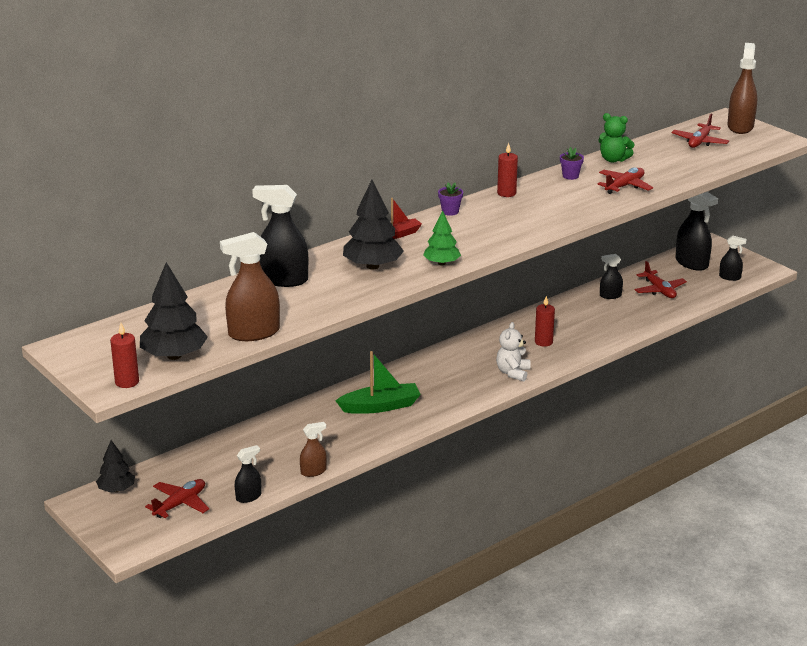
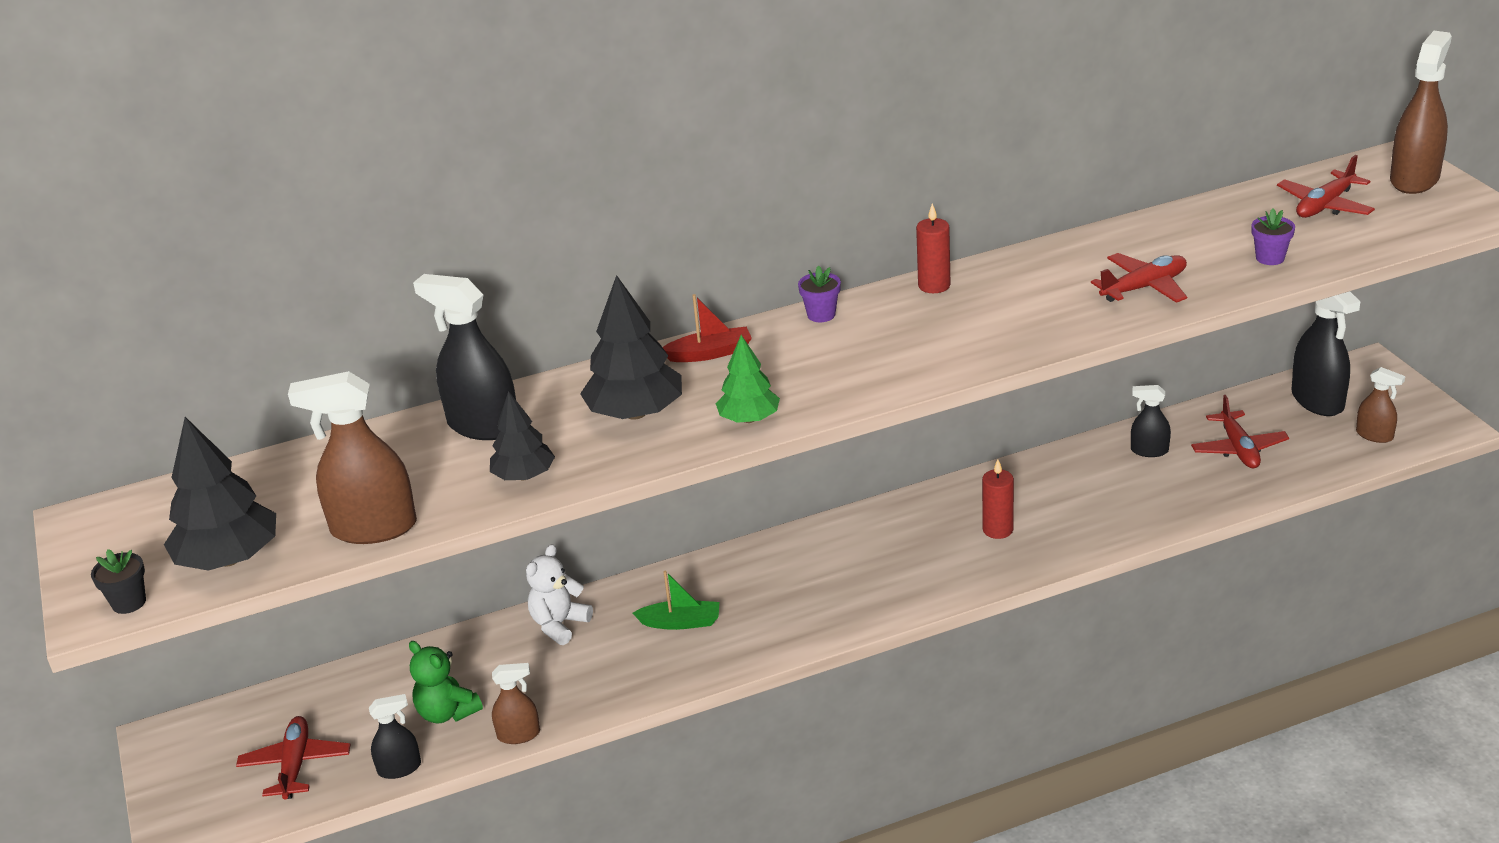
camera: 20 degrees right, 5 degrees up
black tree [96,440,135,492] -> black tree moved to [490,391,555,480]
red candle [110,323,139,388] -> black flower pot [91,549,146,614]
red plane [145,479,209,518] -> red plane turned 60 degrees counterclockwise [236,716,351,799]
green boat [335,351,421,414] -> green boat [633,570,719,630], size x0.63
white teddy bear [496,322,530,381] -> white teddy bear moved to [526,544,593,645]
purple flower pot [560,147,584,180] -> purple flower pot moved to [1252,208,1295,265]
green teddy bear [598,113,635,163] -> green teddy bear moved to [409,641,483,723]
black spray bottle [719,235,747,281] -> brown spray bottle [1356,367,1405,443]

